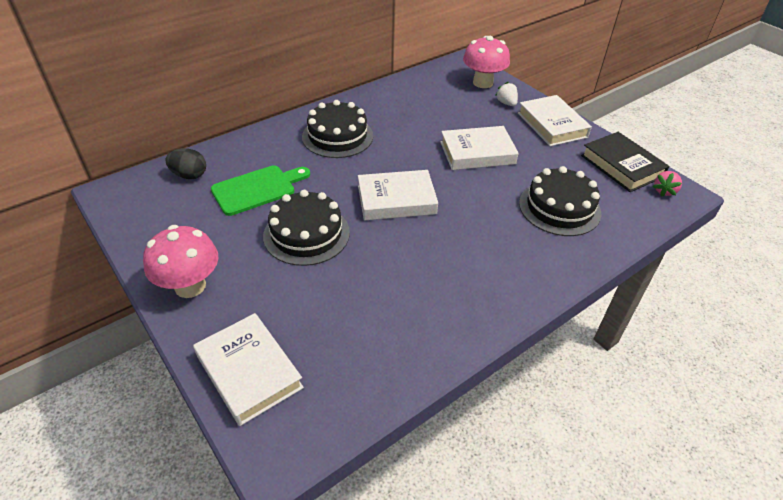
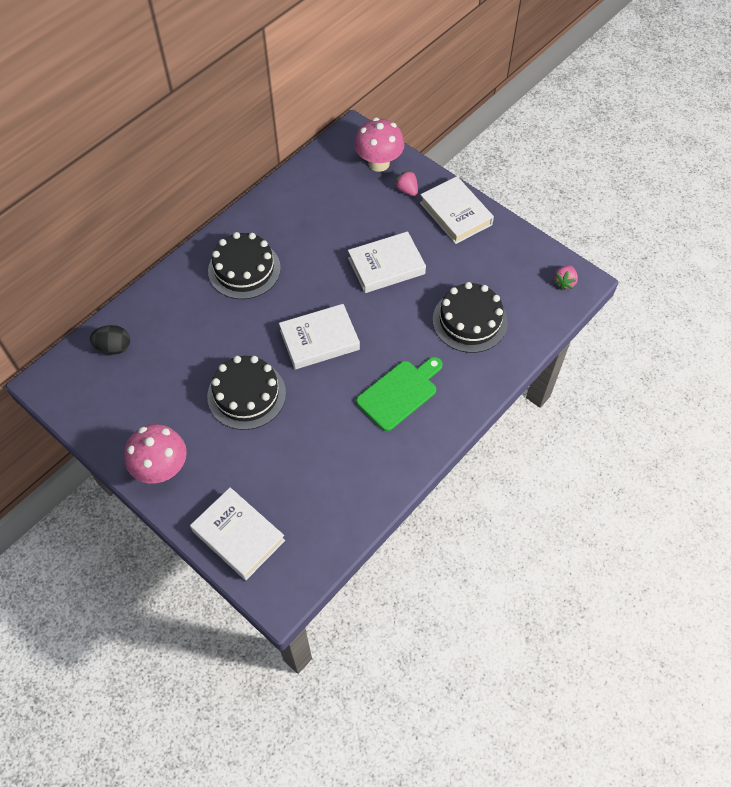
camera: 10 degrees left, 15 degrees up
green cutting board [211,165,310,216] -> green cutting board moved to [356,357,443,431]
white strawberry [495,82,518,106] -> pink strawberry [394,170,418,196]
black book [581,132,669,192] -> none

